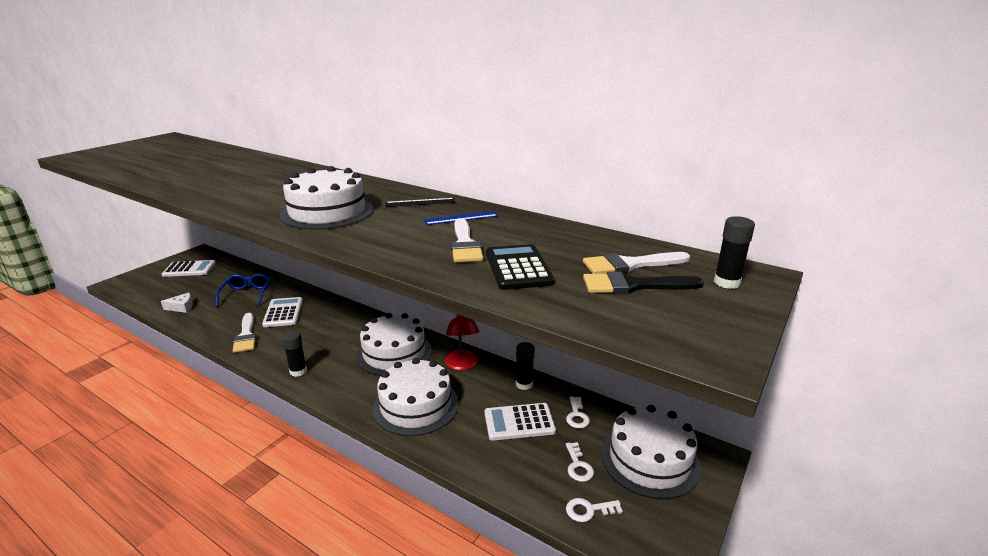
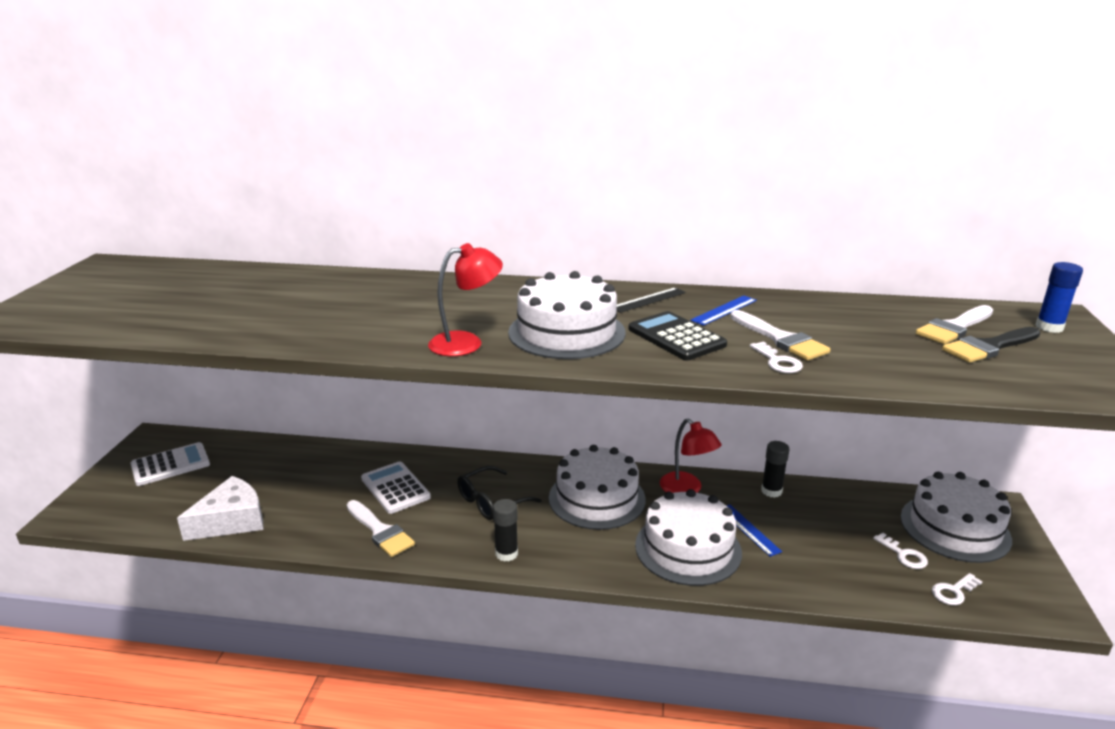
camera: 25 degrees left, 0 degrees up
white cheese [161,292,193,313] -> white cheese [177,476,263,541], size x1.82
blue glasses [216,274,270,307] -> none
white calculator [485,403,556,441] -> none
black calculator [486,244,555,290] -> black calculator moved to [629,311,727,360]
white key [566,396,590,428] -> white key moved to [750,342,803,373]
black glue stick [714,216,755,289] -> blue glue stick [1036,262,1083,333]
none -> red lamp [428,243,503,356]
none -> black glasses [457,466,542,520]
none -> blue ruler [727,505,782,557]

